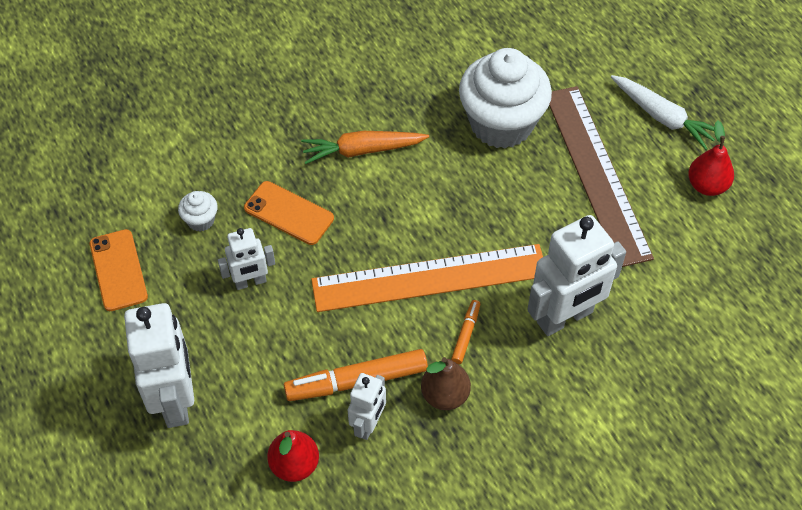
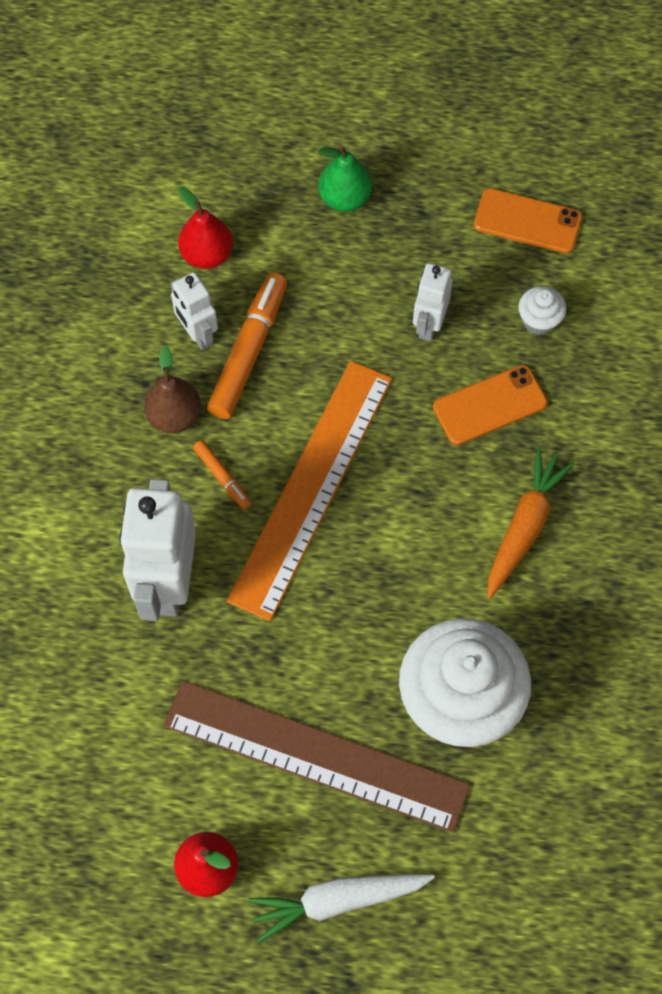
camera: 125 degrees right, 10 degrees up
white robot [124,303,194,428] -> green pear [318,145,372,212]

